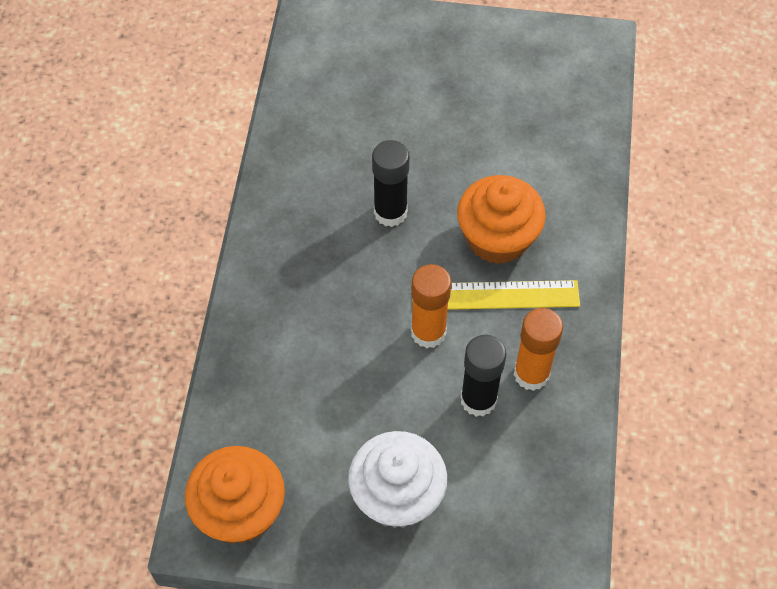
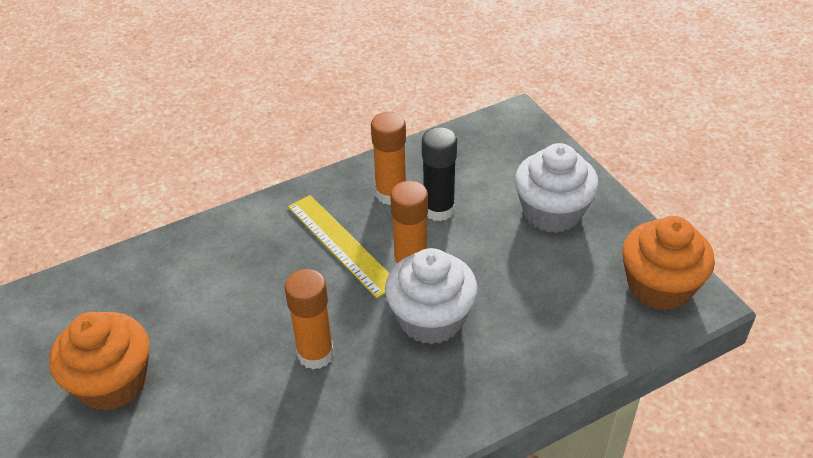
camera: 125 degrees left, 15 degrees down
black glue stick [372,140,409,227] -> orange glue stick [285,269,334,369]
orange cupcake [457,175,546,264] -> orange cupcake moved to [49,312,149,411]
none -> white cupcake [385,248,478,345]

